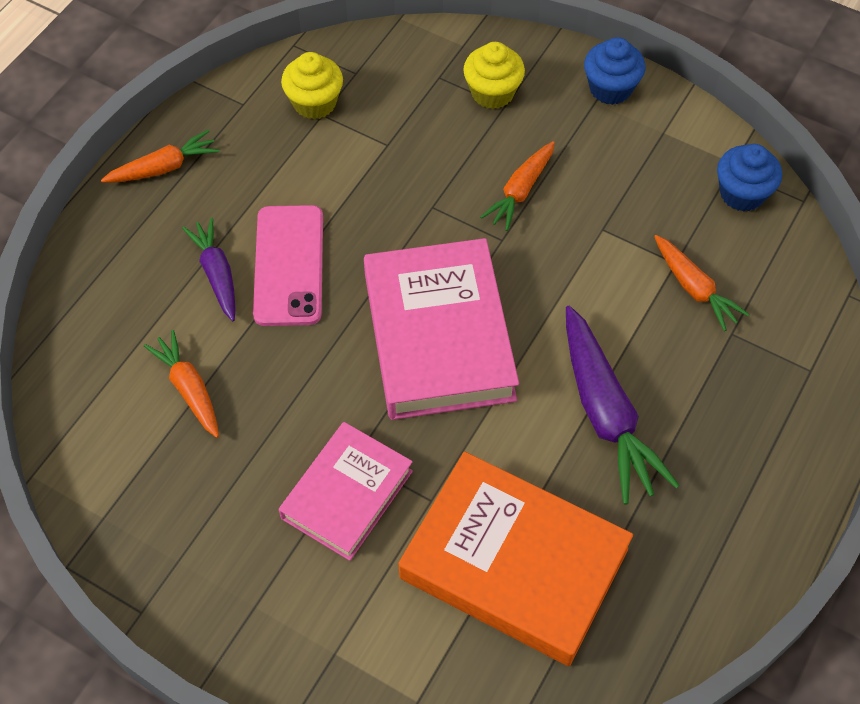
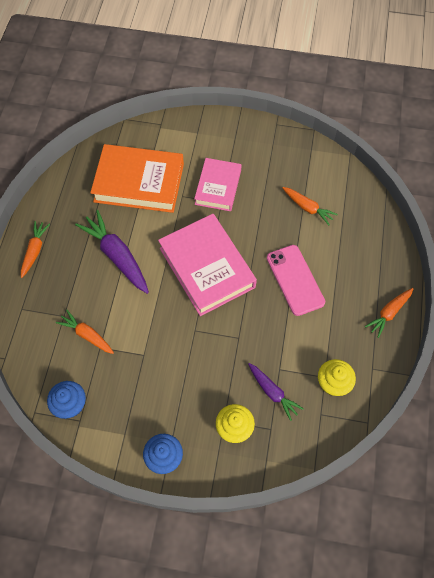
camera: 160 degrees right, 5 degrees up
purple carrot [182,218,235,321] -> purple carrot moved to [248,363,304,421]
orange carrot [480,141,555,231] -> orange carrot moved to [21,221,50,278]

